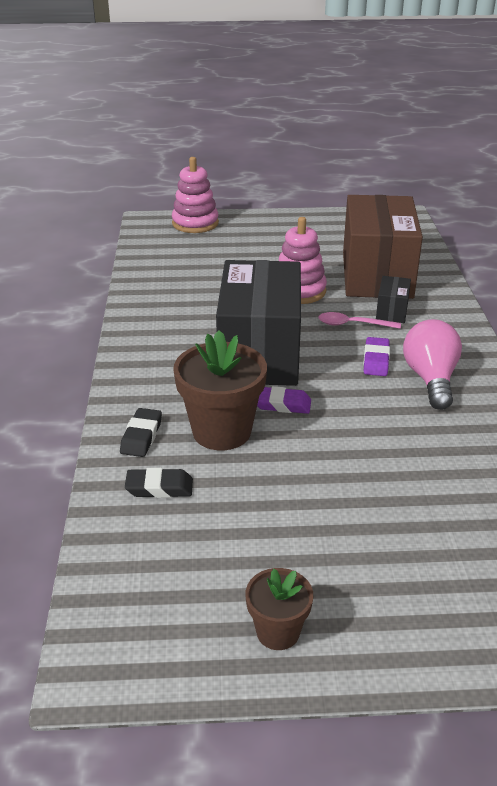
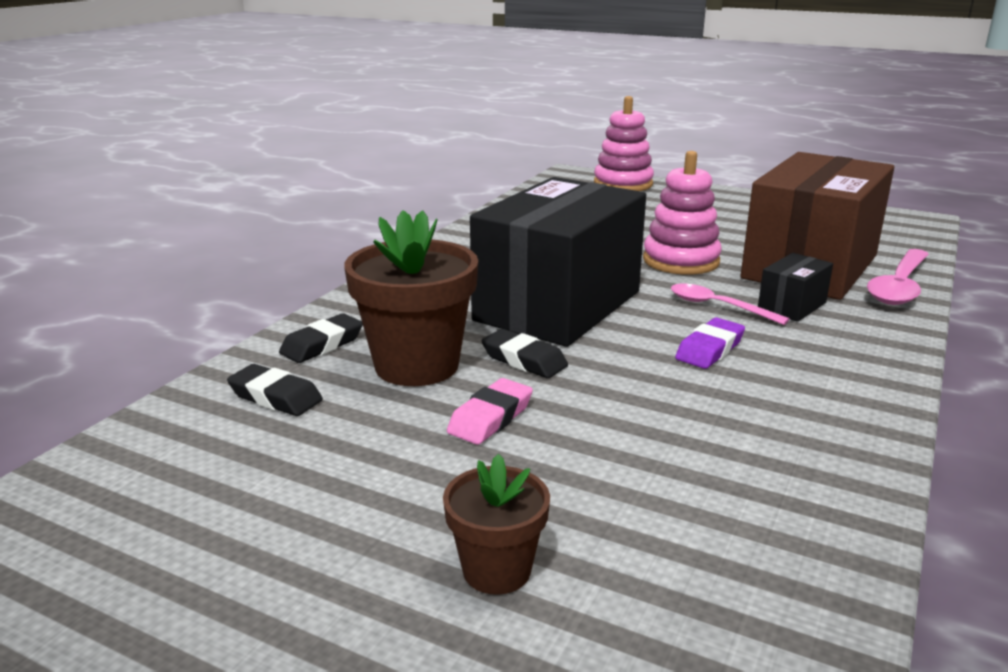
camera: 30 degrees right, 10 degrees down
brown flower pot [246,568,313,650] -> brown flower pot moved to [443,454,550,595]
purple eraser [257,386,311,414] -> black eraser [481,329,568,378]
pink light bulb [403,319,462,410] -> none
none -> pink eraser [447,378,533,445]
none -> pink spoon [867,249,929,305]

